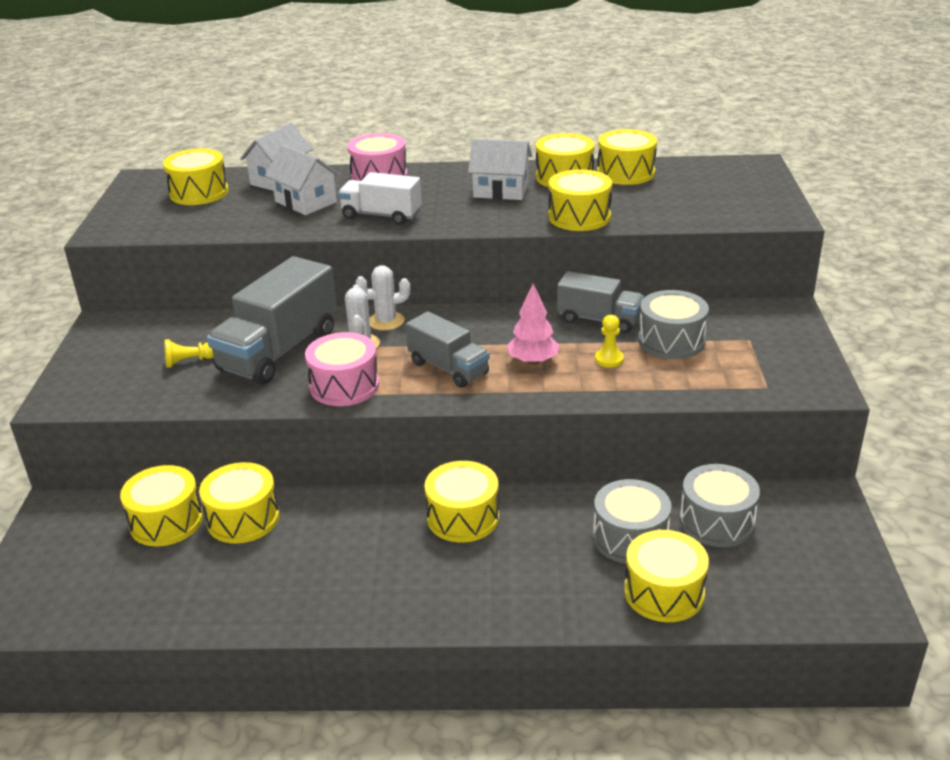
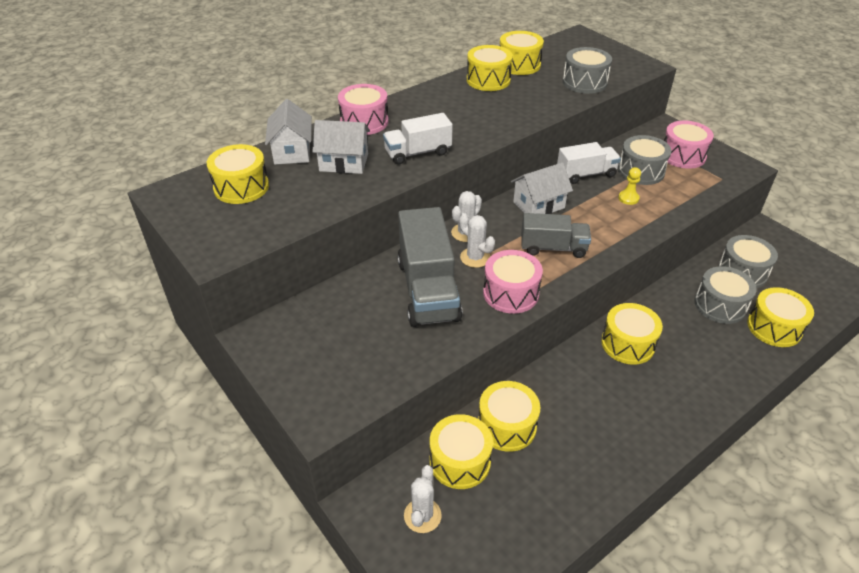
camera: 40 degrees left, 10 degrees up
yellow pawn [164,339,214,368] -> none
white house [468,139,532,200] -> white house moved to [511,162,573,214]
pink tree [507,284,560,365] -> none
yellow drum [548,169,612,231] -> none
grey truck [557,271,644,333] -> white truck [557,142,621,184]
none -> white cactus [404,465,442,533]
none -> grey drum [563,47,612,94]
none -> pink drum [664,121,714,169]

